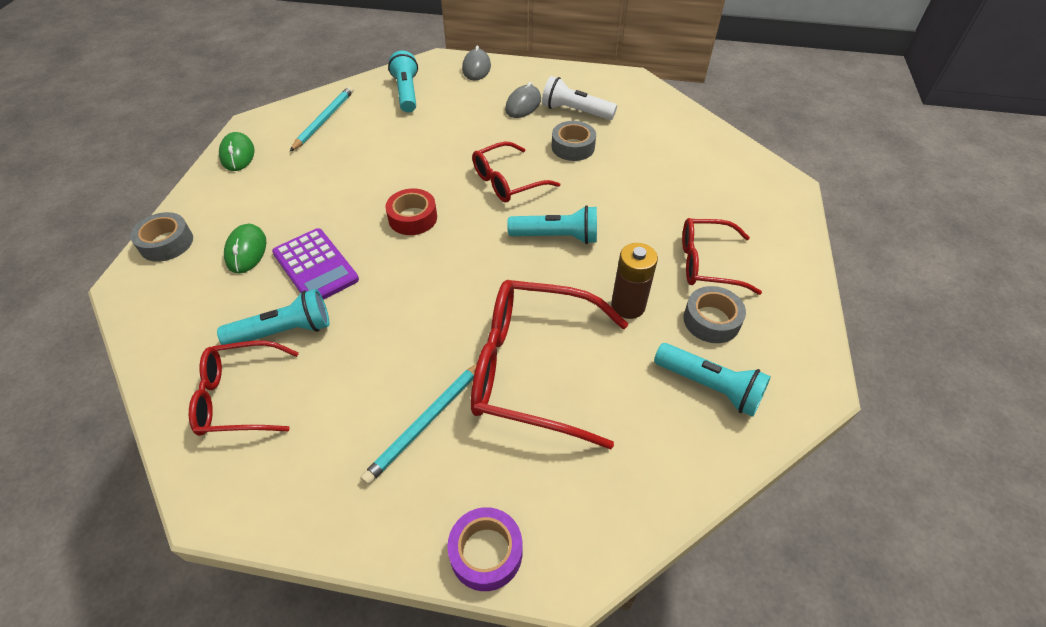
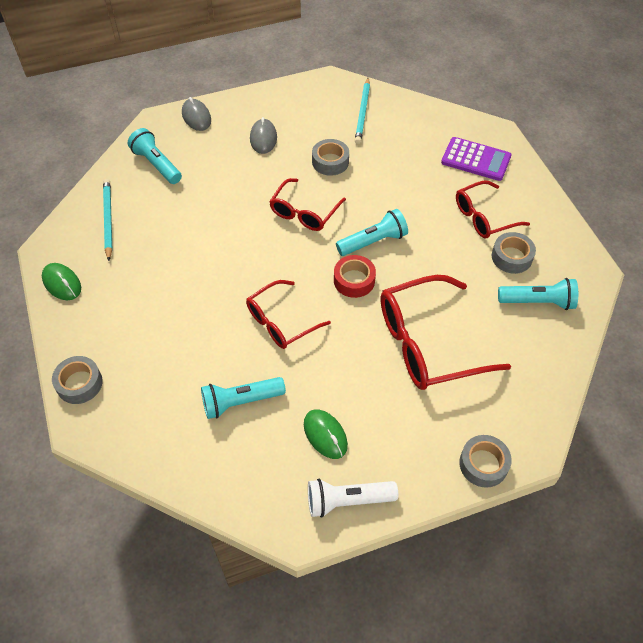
camera: 30 degrees left, 5 degrees up
red glasses [189,341,299,436] -> red glasses moved to [246,280,331,349]
turquoise flashlight [217,289,329,345] -> turquoise flashlight turned 150 degrees counterclockwise [201,377,286,419]
green mouse [224,224,266,273] -> green mouse moved to [304,409,348,459]
purple calculator [272,228,359,300] -> purple calculator moved to [441,137,512,181]
turquoise pencil [361,363,477,485] -> turquoise pencil moved to [355,78,370,144]
red tape [385,188,437,235] -> red tape moved to [334,255,376,298]
purple tape [447,507,522,591] -> grey tape [459,435,512,488]
white flashlight [542,76,617,120] -> white flashlight moved to [308,479,398,518]
brown battery [611,243,658,319] -> none

